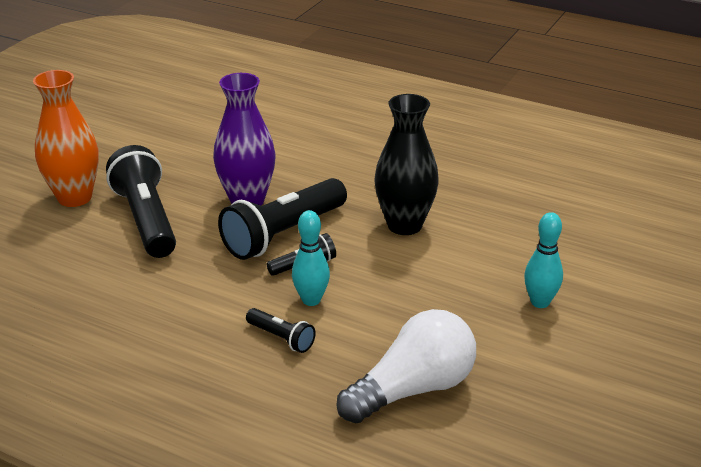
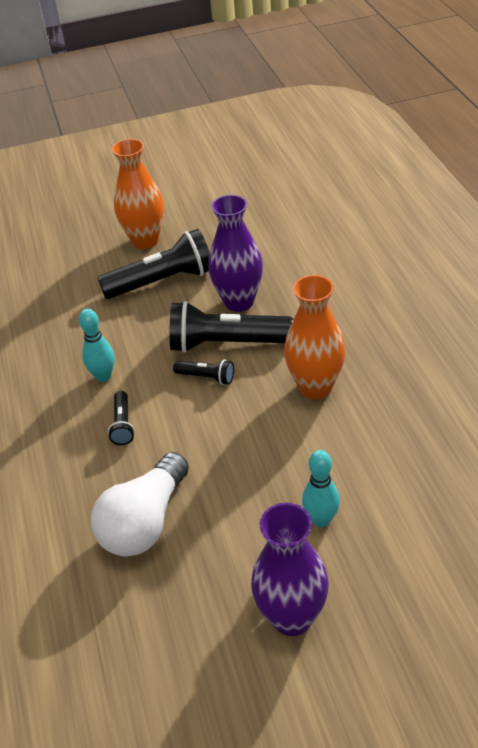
camera: 50 degrees right, 10 degrees up
black flashlight [106,145,176,258] -> black flashlight turned 45 degrees clockwise [97,229,210,299]
turquoise bowling pin [292,210,330,306] -> turquoise bowling pin moved to [79,309,114,382]
white light bulb [336,309,476,423] -> white light bulb turned 105 degrees clockwise [91,452,189,557]
black vase [374,94,439,235] -> orange vase [284,275,346,399]
none -> purple vase [251,503,329,636]

